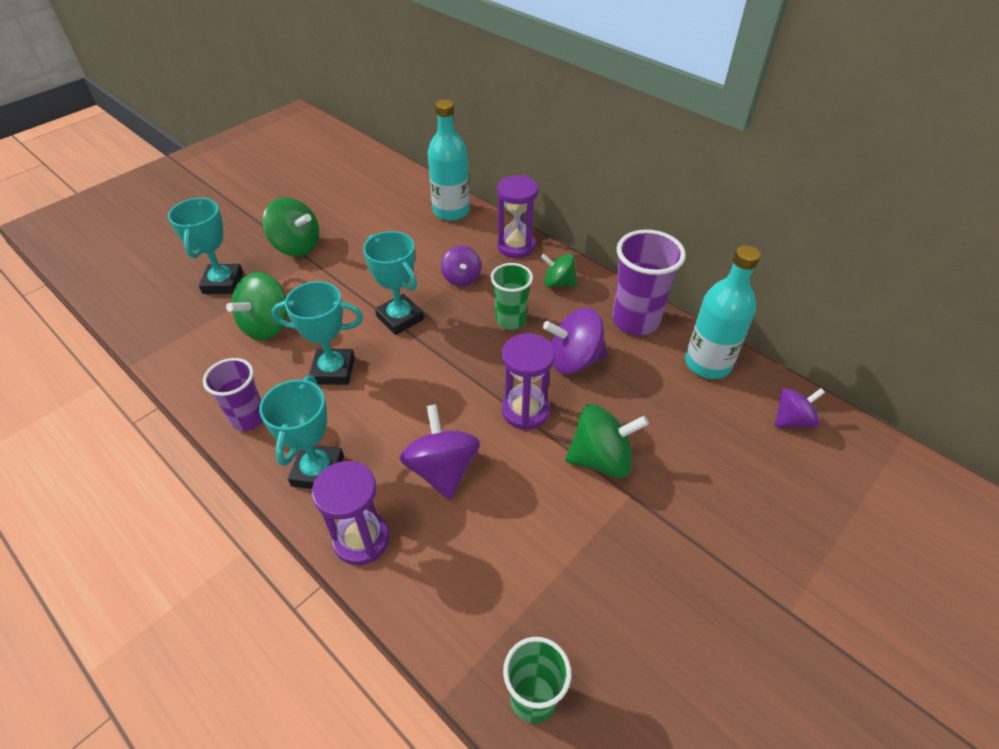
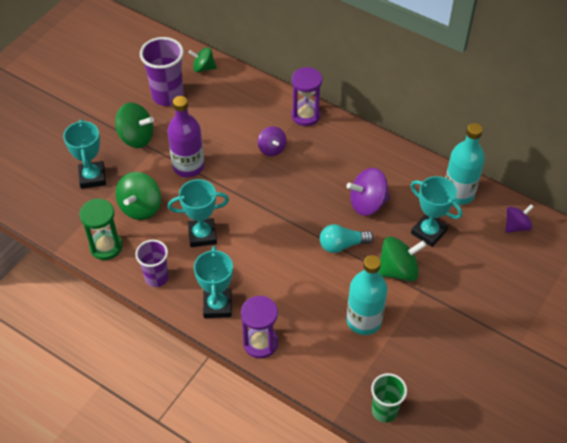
camera: 10 degrees left, 5 degrees up
turquoise trophy [363,231,424,335] -> turquoise trophy moved to [411,176,462,247]
purple spinning top [399,404,480,500] -> none
turquoise bottle [428,99,470,221] -> turquoise bottle moved to [346,255,387,335]
green cup [491,263,533,330] -> none
purple hourglass [502,333,555,430] -> turquoise light bulb [320,224,374,253]
green spinning top [541,254,577,287] -> green spinning top moved to [188,47,217,72]
purple cup [613,230,686,335] -> purple cup moved to [140,37,184,106]
none -> green hourglass [79,198,122,260]
none -> purple bottle [167,96,204,178]

